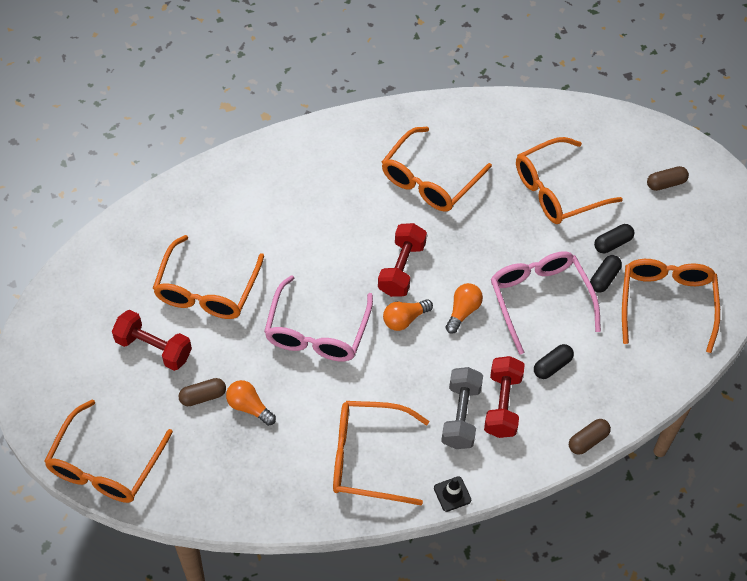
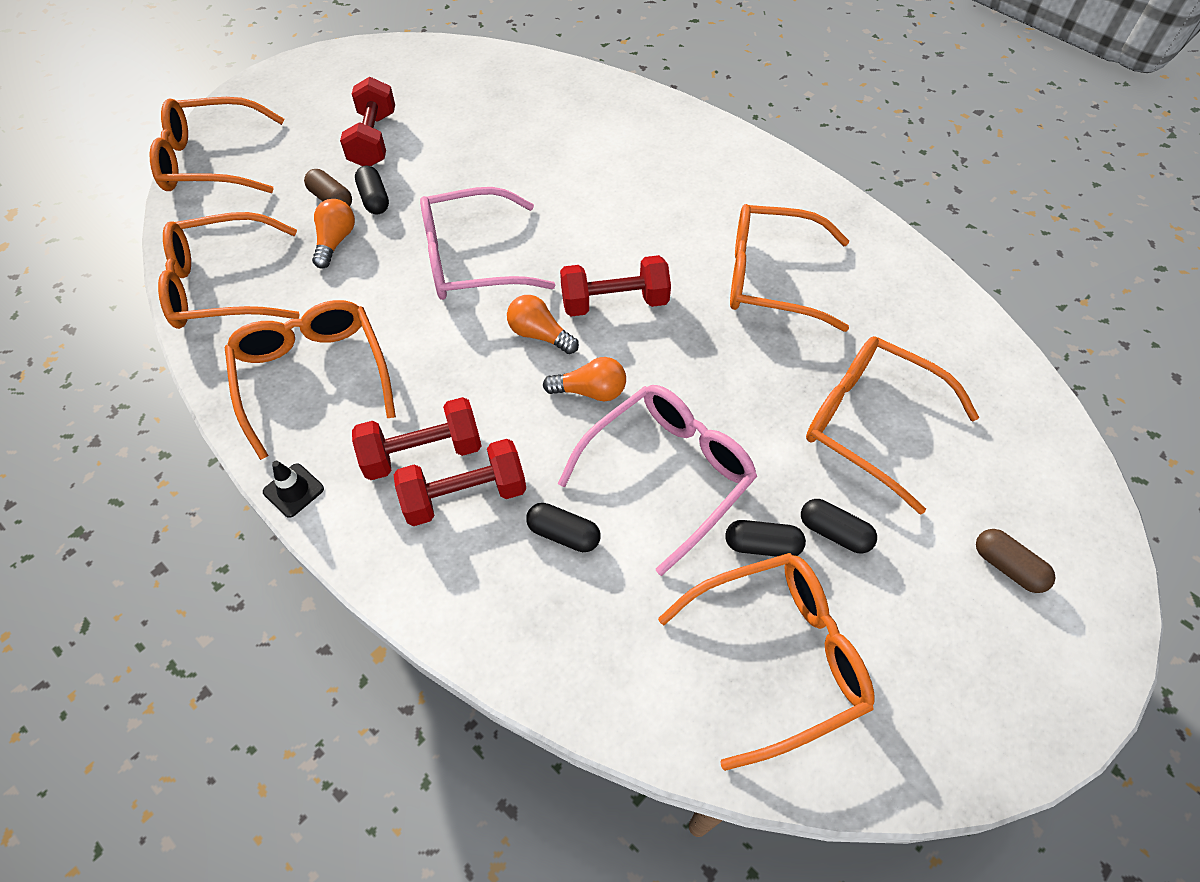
camera: 65 degrees right, 0 degrees up
orange glasses [153,235,264,319] -> orange glasses moved to [158,212,300,329]
grey dumbbell [441,367,483,449] -> red dumbbell [352,397,481,480]
brown capsule [569,419,611,455] -> none
none -> black capsule [355,165,389,214]

